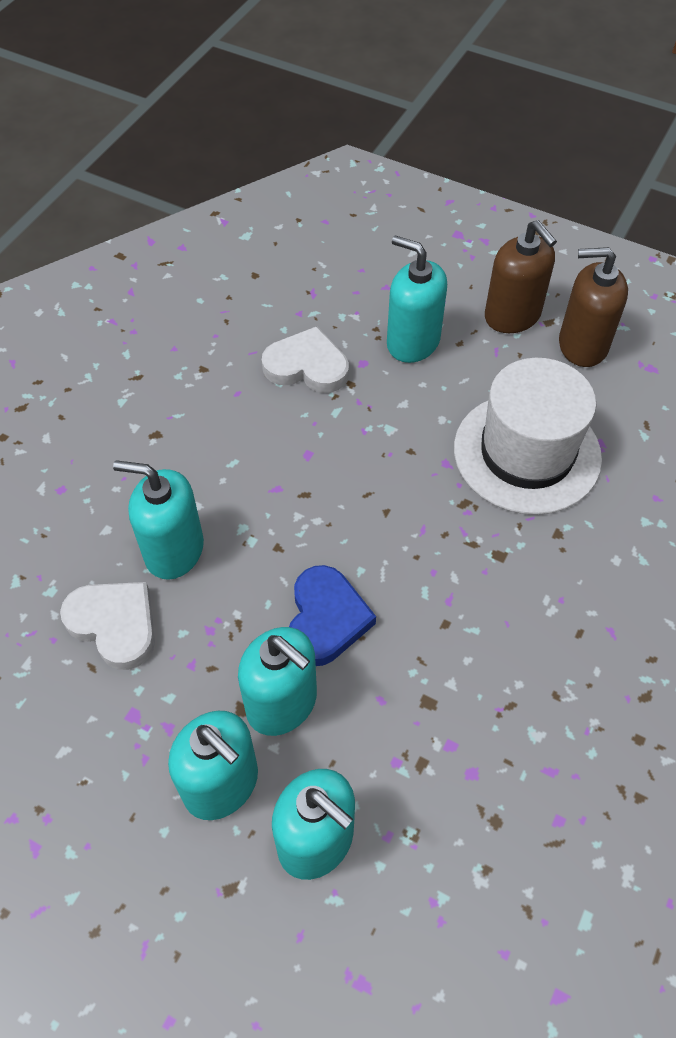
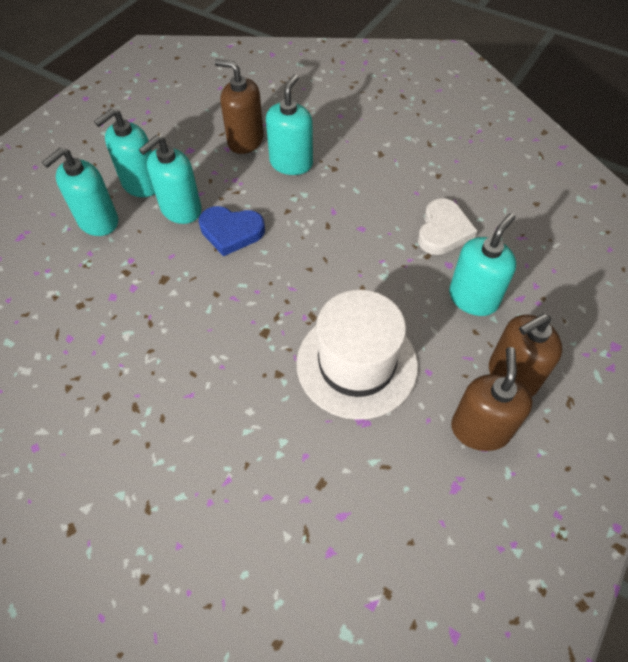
camera: 95 degrees right, 0 degrees up
white heart [60,582,155,670] -> brown soap dispenser [215,59,264,154]

